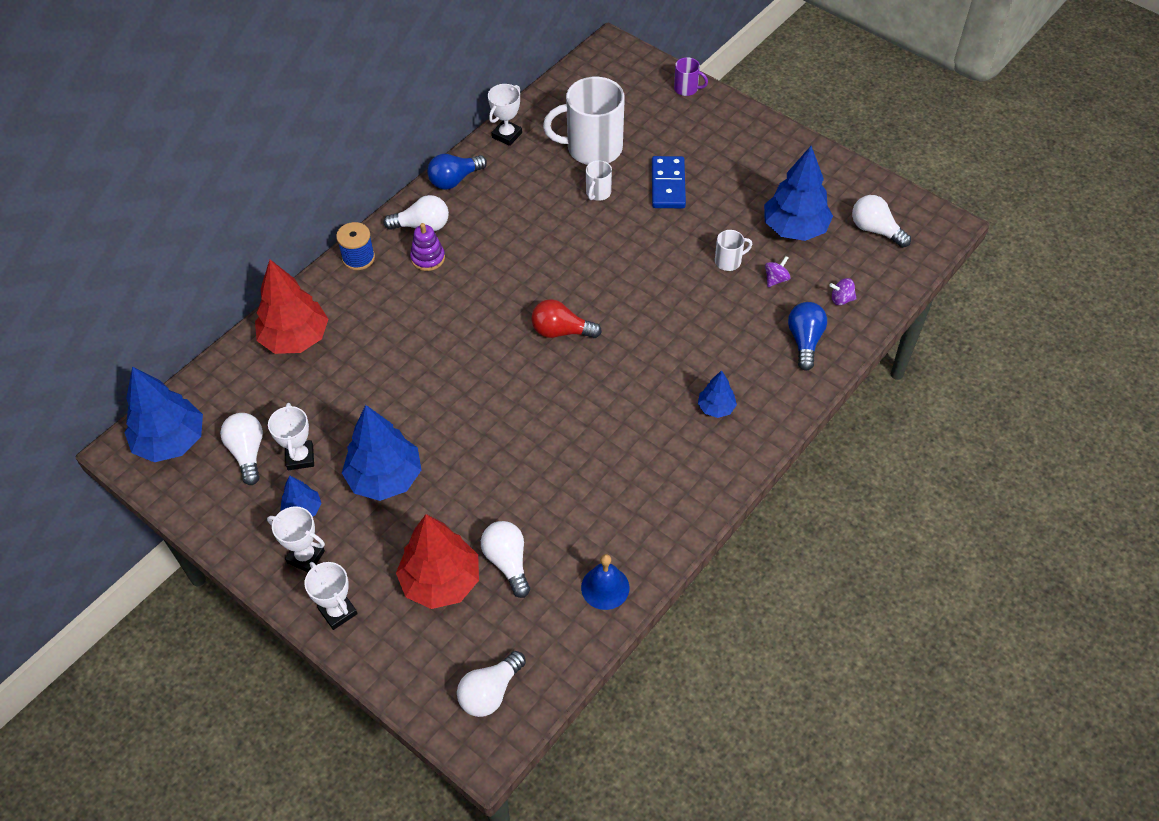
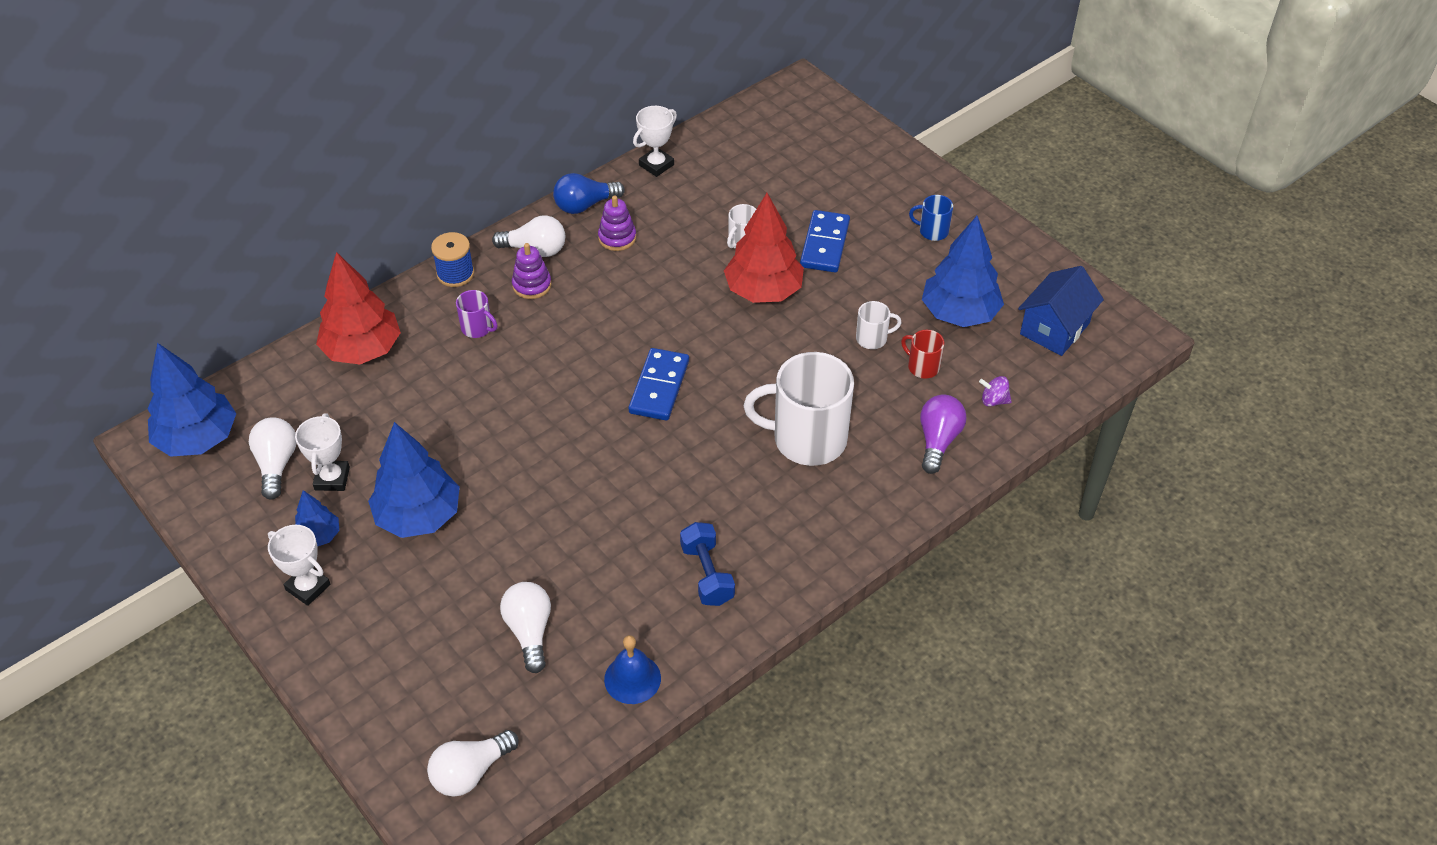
camera: 10 degrees right, 5 degrees down
white trophy [305,562,358,630] -> none
red tree [396,514,479,609] -> red tree moved to [724,193,804,303]
red light bulb [531,299,602,338] -> blue domino [629,348,689,421]
white mug [543,77,625,165] -> white mug moved to [744,352,854,466]
purple mug [674,57,708,96] -> purple mug moved to [456,290,498,338]
blue tree [698,370,737,418] -> none
purple spinning top [765,256,791,287] -> red mug [901,330,944,379]
blue light bulb [788,302,827,371] -> purple light bulb [920,395,967,474]
white light bulb [852,195,911,248] -> blue house [1018,266,1104,356]
none -> purple stacking toy [598,196,636,251]
none -> blue dumbbell [680,522,735,606]
none -> blue mug [909,195,953,241]

